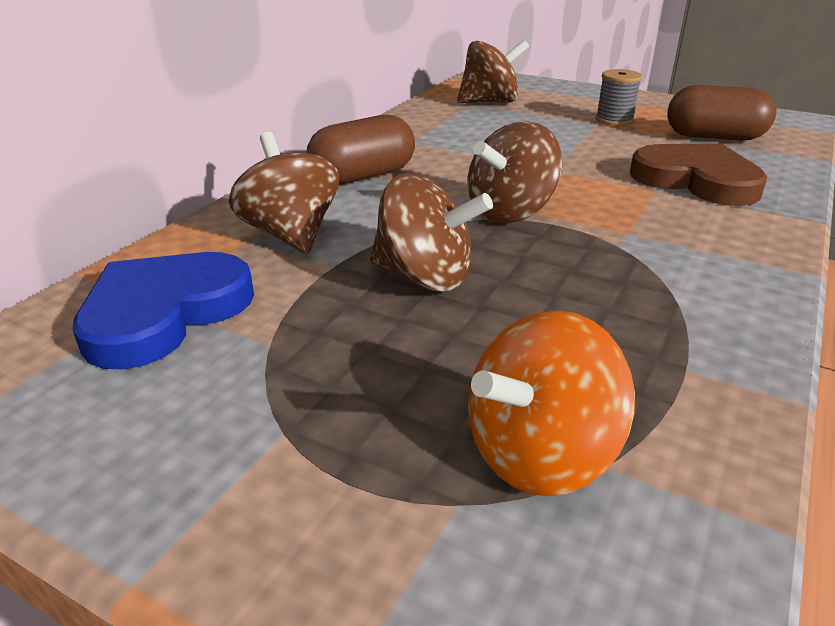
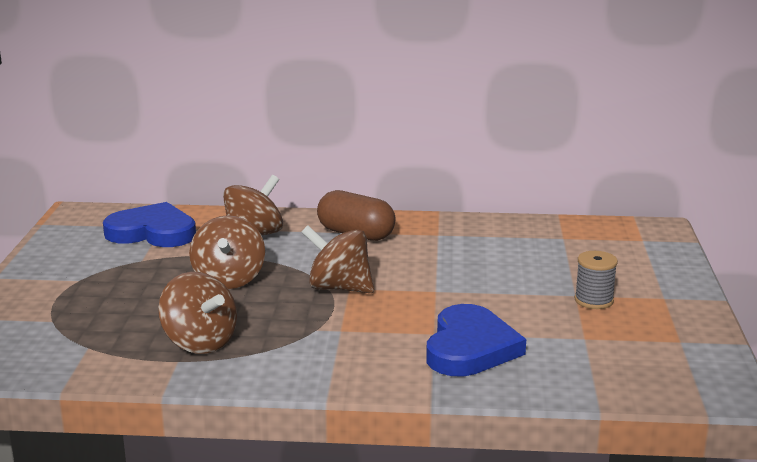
camera: 65 degrees right, 10 degrees down
brown spinning top [457,40,529,103] -> brown spinning top moved to [158,272,237,354]
orange spinning top [468,310,635,496] -> none
brown heart [630,143,767,206] -> blue heart [426,304,526,377]
brown capsule [667,85,776,141] -> none

